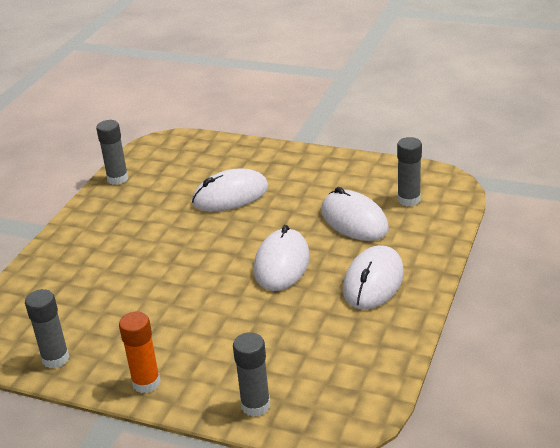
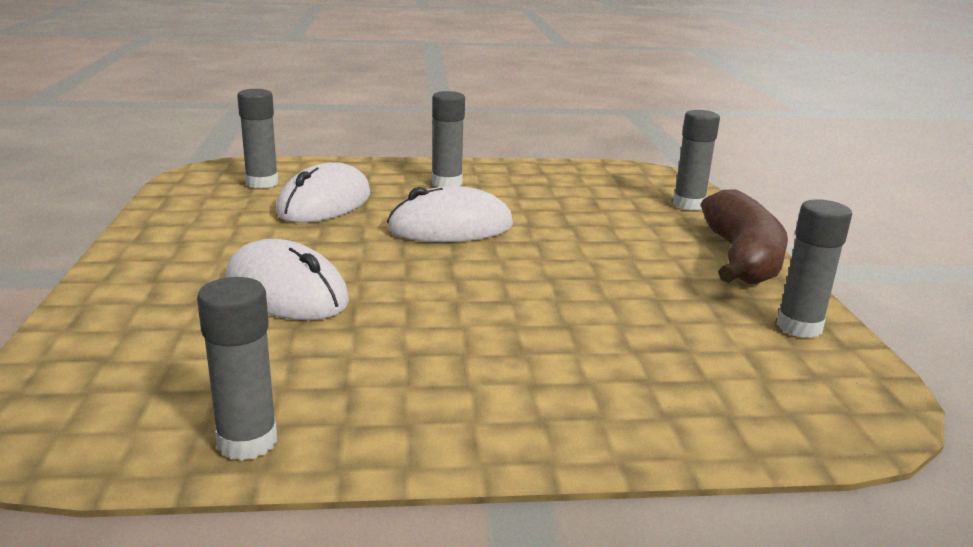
camera: 120 degrees left, 10 degrees down
orange glue stick [119,311,161,393] -> brown banana [701,189,788,284]
white mouse [343,245,404,310] -> grey glue stick [432,91,465,187]

